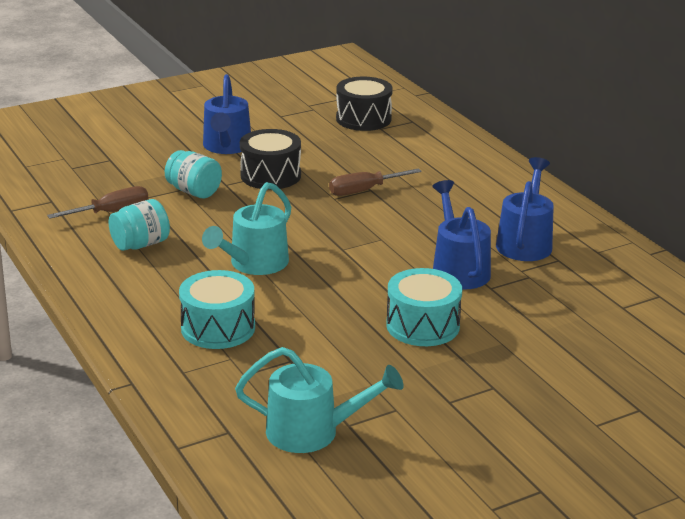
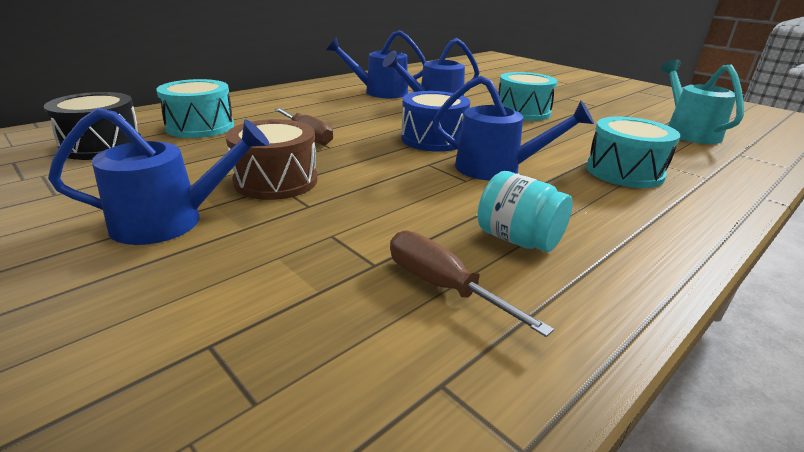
camera: 105 degrees left, 0 degrees up
turquoise jar [165,150,222,198] -> none
turquoise watering can [202,182,291,275] -> blue watering can [433,76,594,181]
black drum [240,129,301,190] -> brown drum [226,119,318,200]
none -> turquoise drum [156,79,234,138]
none -> blue drum [401,91,470,152]

